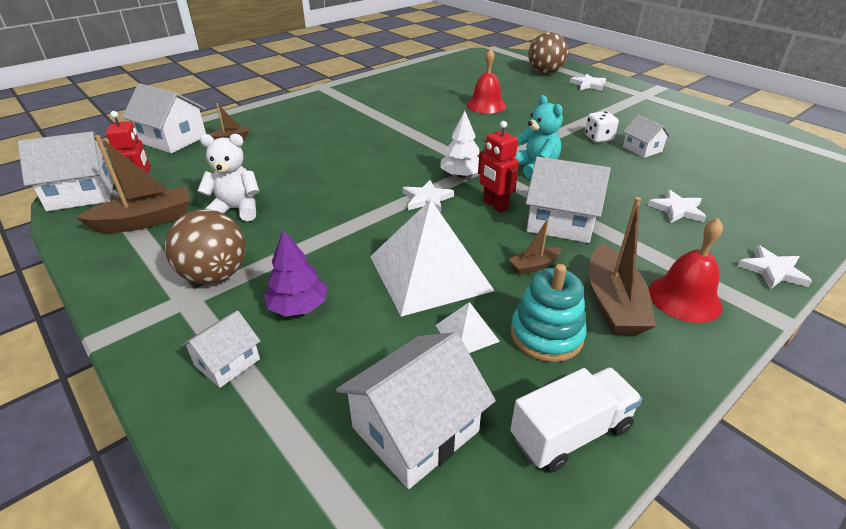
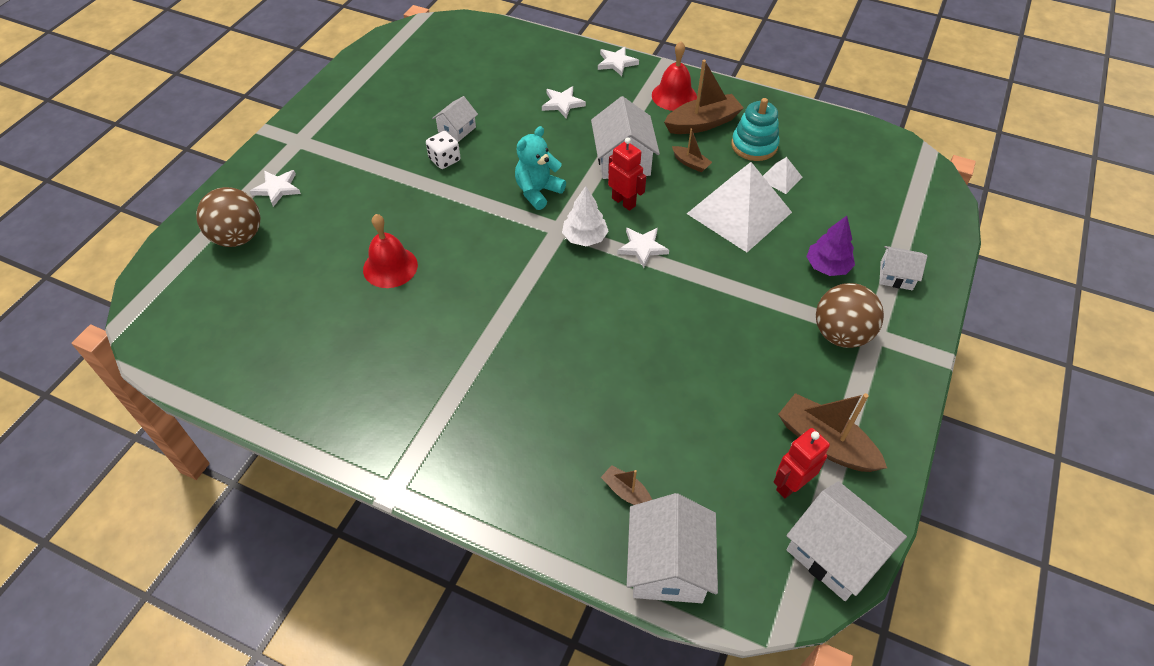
camera: 115 degrees left, 15 degrees up
white teddy bear [198,134,259,221] -> none
white house [336,332,496,489] -> none
red robot [478,121,519,213] -> red robot turned 75 degrees counterclockwise [608,137,646,211]
white truck [510,367,642,472] -> none

